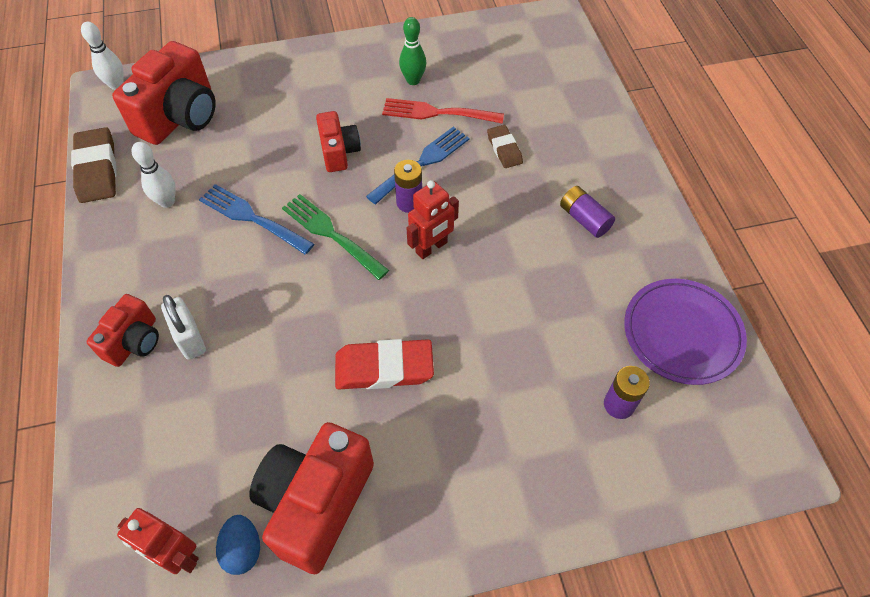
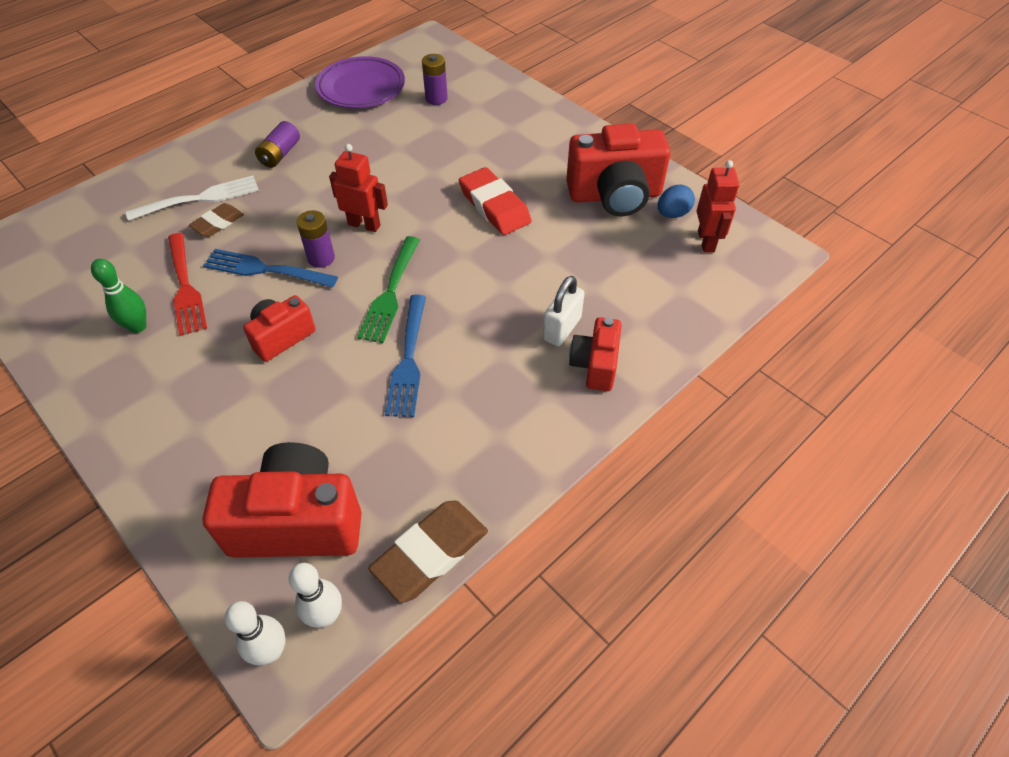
camera: 120 degrees left, 5 degrees down
red camera [86,294,159,367] -> red camera turned 75 degrees counterclockwise [569,317,622,391]
white bowling pin [132,142,176,208] -> white bowling pin moved to [288,563,342,628]
none -> white fork [126,175,259,221]

